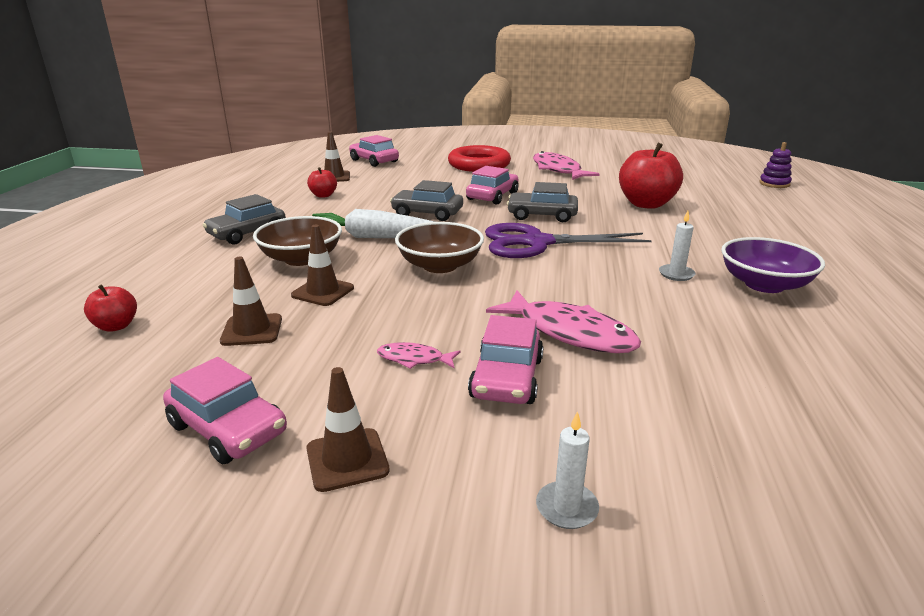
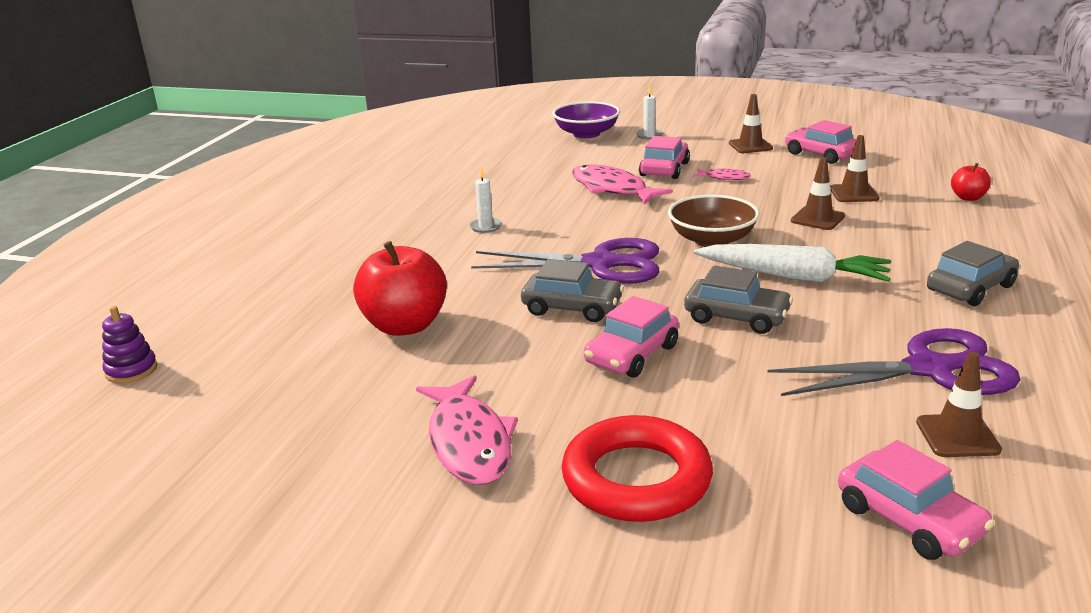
camera: 170 degrees left, 0 degrees up
brown bowl [253,216,342,266] -> none
red apple [307,167,337,198] -> purple scissors [767,328,1021,396]
purple bowl [721,237,825,293] -> purple bowl moved to [552,101,620,138]

